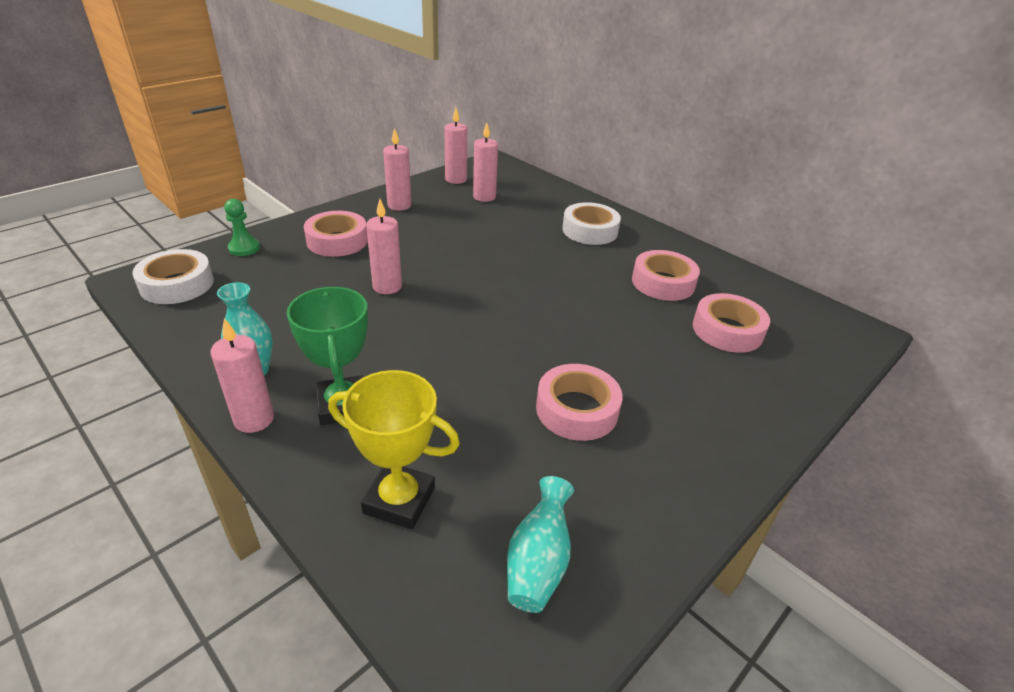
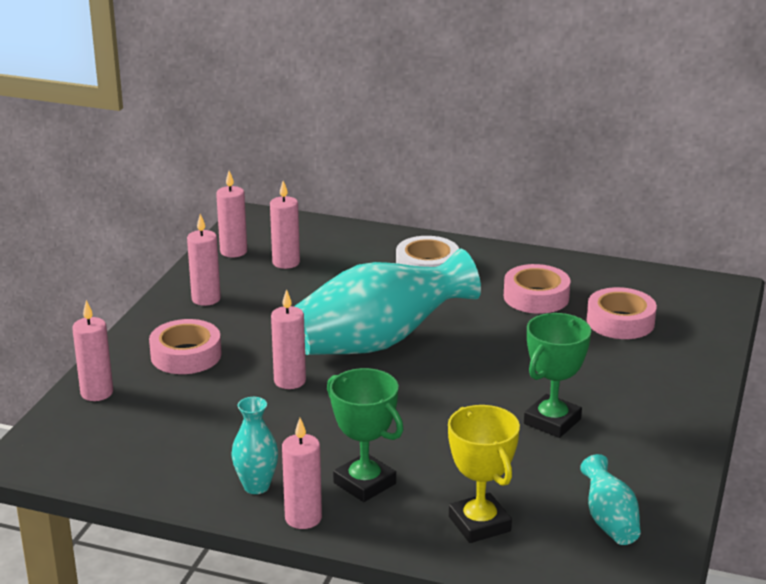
camera: 25 degrees left, 10 degrees down
white tape [132,249,214,304] -> none
green pawn [224,199,260,256] -> pink candle [72,300,113,401]
yellow trophy [328,370,460,530] -> yellow trophy turned 75 degrees clockwise [448,405,520,543]
pink tape [536,364,623,441] -> green trophy [524,313,591,438]
none -> turquoise vase [294,249,481,355]

